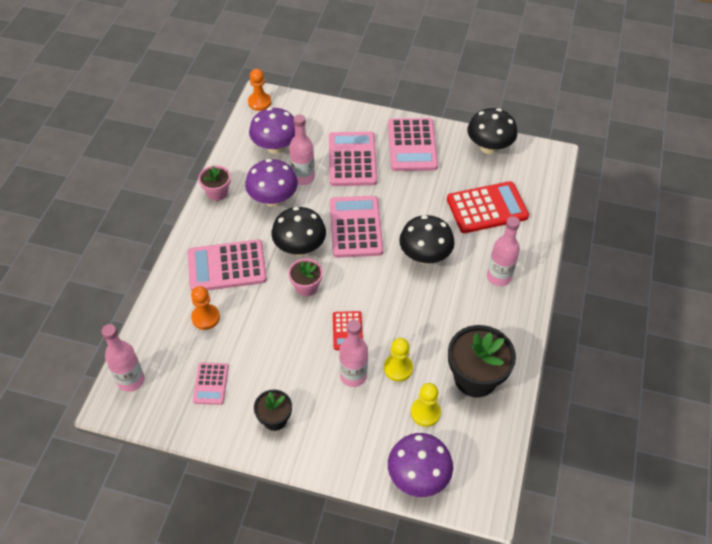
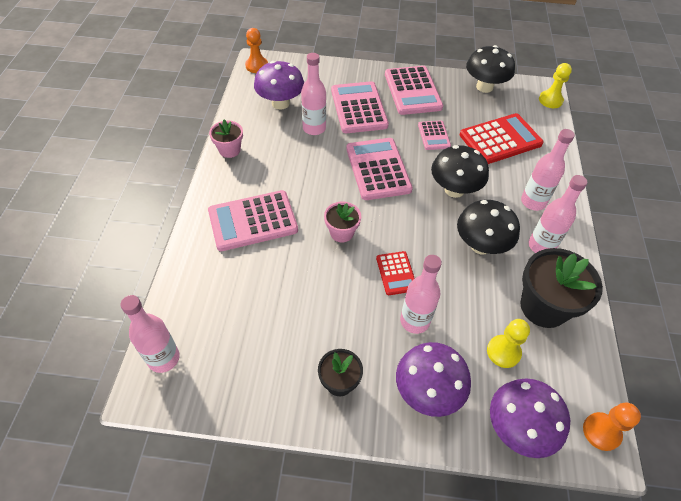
camera: 10 degrees left, 0 degrees up
orange pawn [191,286,220,330] -> orange pawn moved to [583,403,641,451]
pink calculator [193,362,229,405] -> pink calculator moved to [418,121,451,150]
purple mushroom [245,159,298,207] -> purple mushroom moved to [396,342,471,417]
black mushroom [271,207,326,256] -> black mushroom moved to [457,200,520,255]
yellow pawn [384,338,413,382] -> yellow pawn moved to [539,63,572,108]
none -> pink bottle [529,175,587,253]

